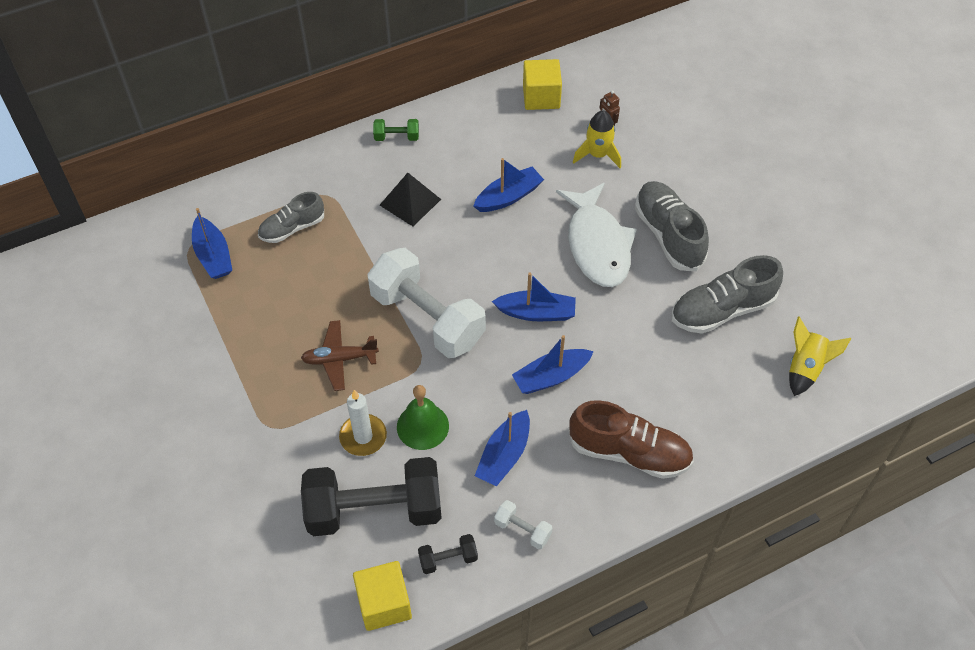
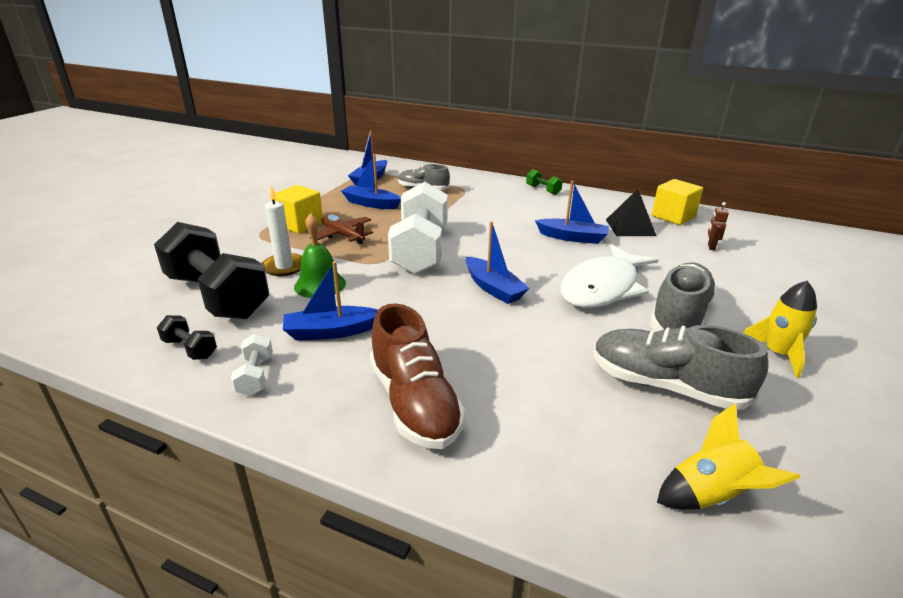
camera: 50 degrees right, 25 degrees down
yellow cube [353,561,412,631] -> yellow cube moved to [274,185,323,234]
black pyramid [380,173,441,226] -> black pyramid moved to [606,189,656,236]
blue boat [512,335,594,394] -> blue boat moved to [341,154,401,209]
yellow rocket [573,110,621,168] -> yellow rocket moved to [744,281,817,378]

